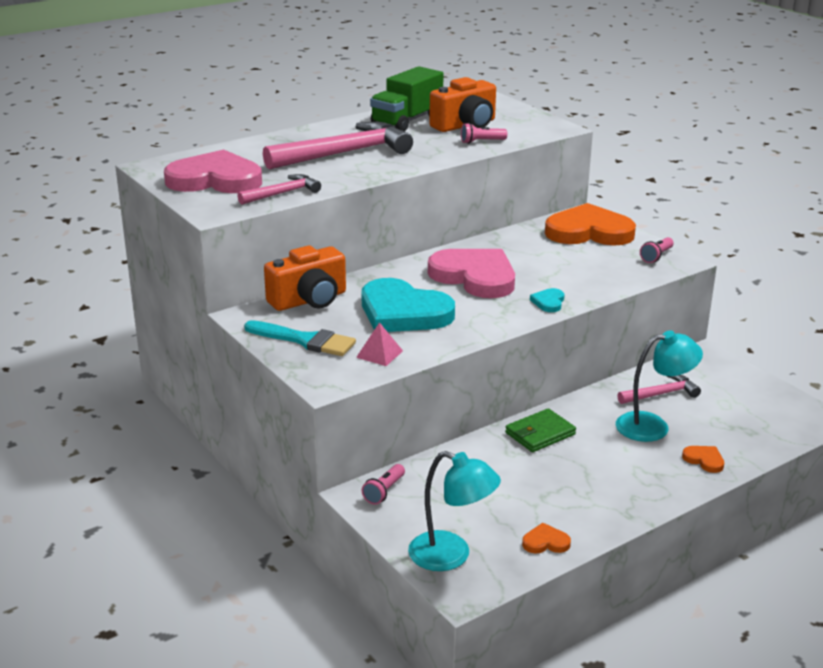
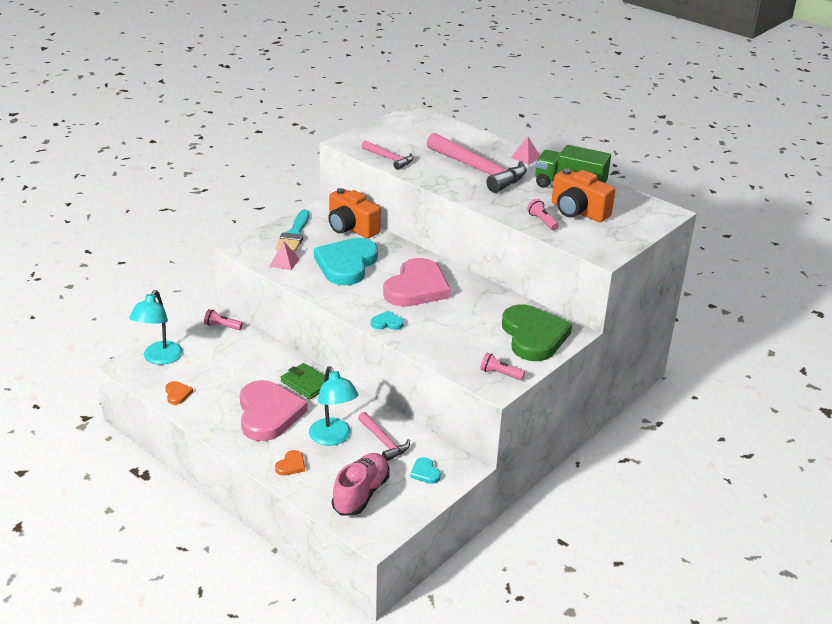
camera: 75 degrees right, 5 degrees up
pink heart [164,149,262,193] -> pink heart moved to [240,380,308,441]
orange heart [545,203,636,245] -> green heart [502,304,572,361]
none -> pink shoe [332,453,390,516]
none -> turquoise heart [410,457,441,484]
none -> pink pyramid [511,137,540,165]

